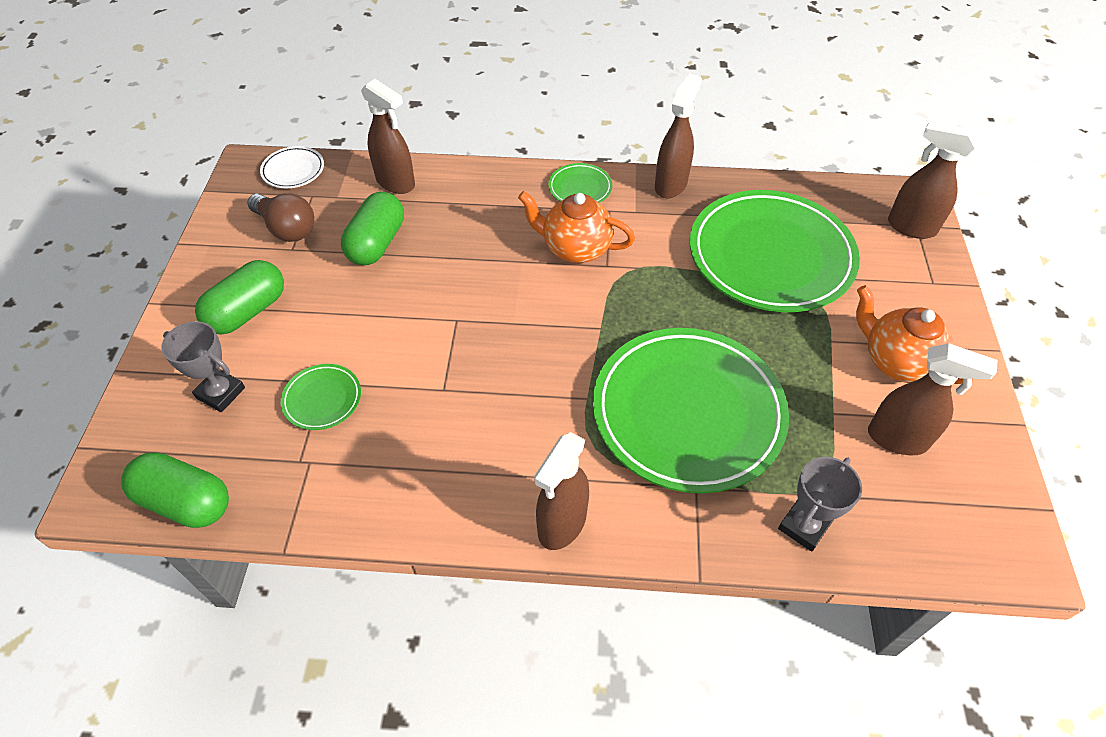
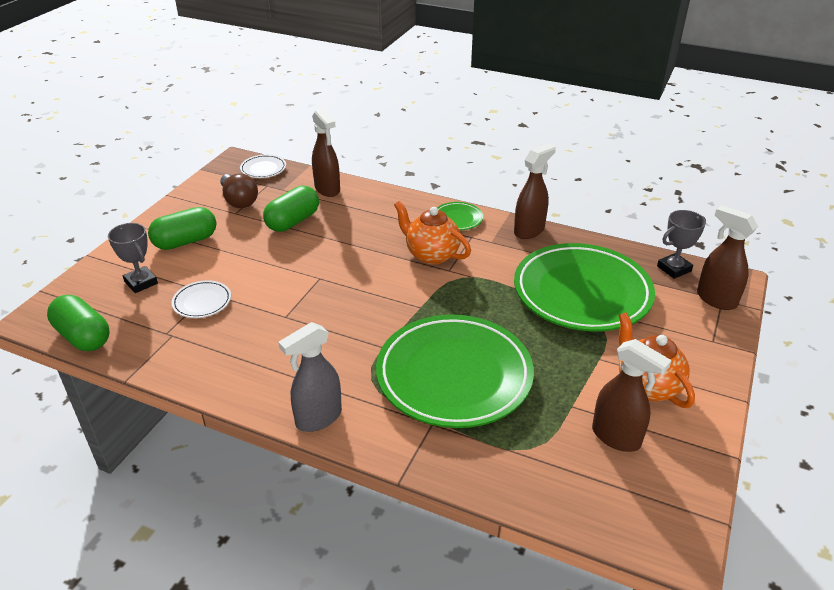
camera: 20 degrees right, 15 degrees down
green plate [281,364,361,430] -> white plate [172,280,231,318]
brown spray bottle [534,432,589,550] -> grey spray bottle [278,322,342,432]
grey trophy [778,457,862,552] -> grey trophy moved to [657,210,706,279]

